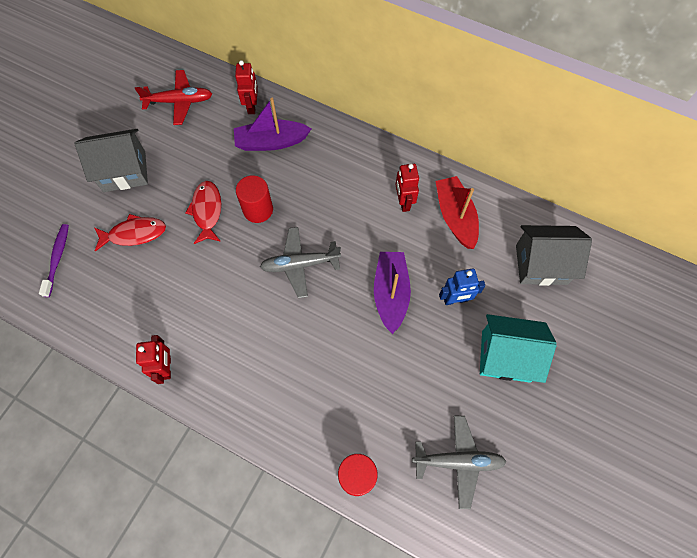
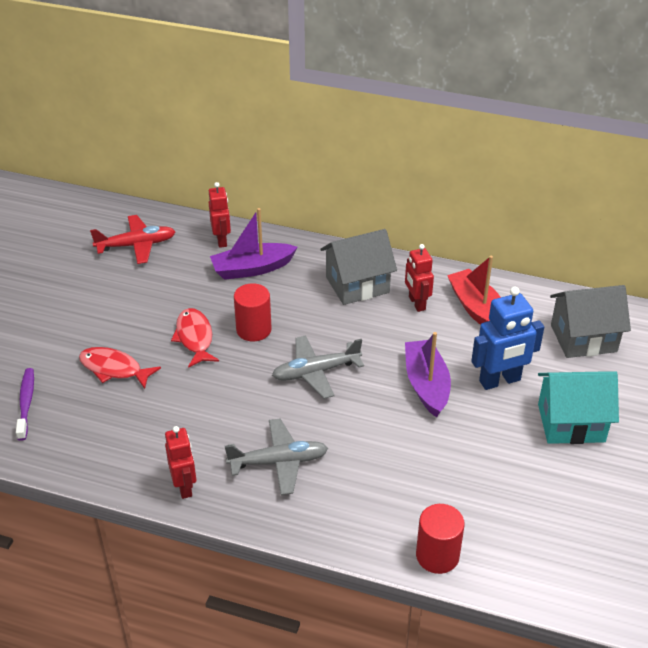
camera: 10 degrees left, 25 degrees down
grey house [75,129,148,192] -> grey house moved to [320,229,397,305]
red fish [94,214,166,252] -> red fish turned 135 degrees counterclockwise [79,347,161,389]
grey plane [412,416,507,509] -> grey plane moved to [225,419,328,495]
blue robot [439,269,485,305] -> blue robot [471,287,544,390], size x1.51

